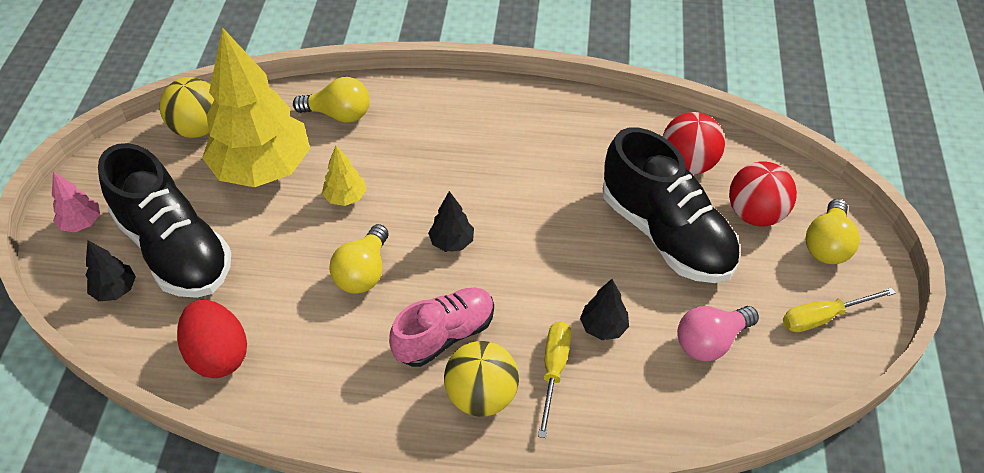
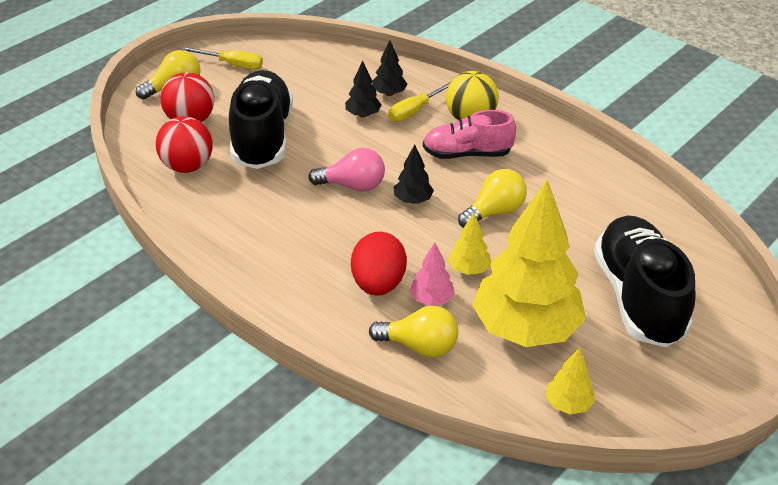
camera: 145 degrees left, 10 degrees down
pink tree [52,171,100,232] -> pink tree moved to [410,243,455,306]
black tree [86,241,136,301] -> black tree moved to [372,40,407,96]
yellow ball [159,77,214,138] -> yellow tree [545,347,595,415]
red egg [177,300,247,378] -> red egg moved to [351,232,407,295]
yellow light bulb [293,77,370,123] -> yellow light bulb turned 150 degrees clockwise [369,306,458,357]
pink light bulb [677,306,759,361] -> pink light bulb moved to [308,148,385,192]

